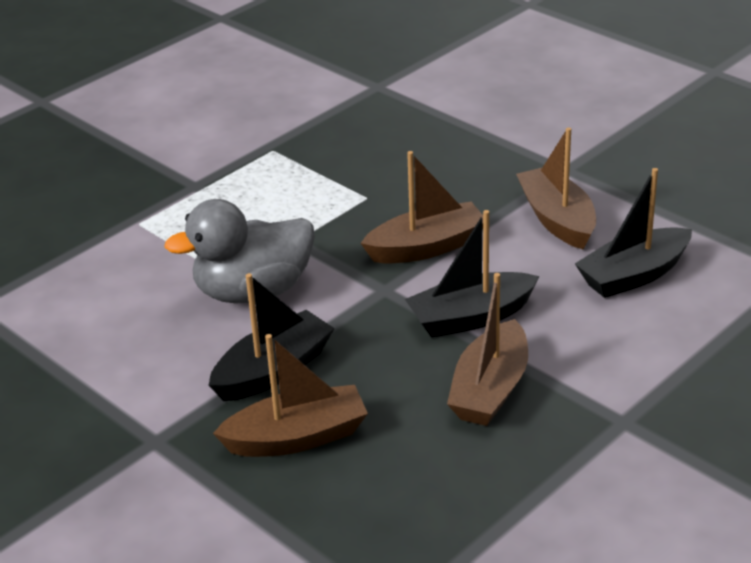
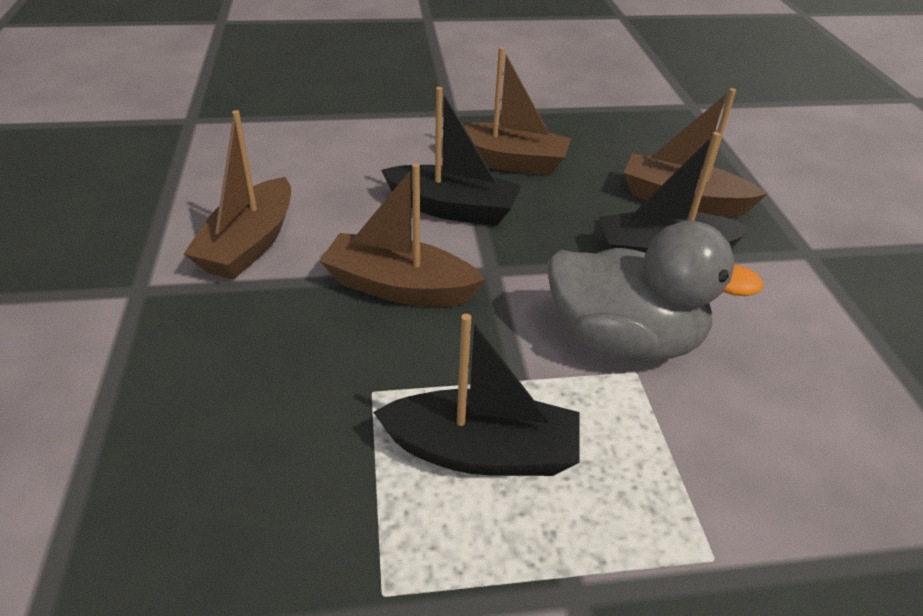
camera: 145 degrees left, 5 degrees up
brown boat [447,273,528,426] -> brown boat turned 45 degrees clockwise [442,47,571,175]
black boat [575,168,692,298] -> black boat moved to [373,314,580,476]

